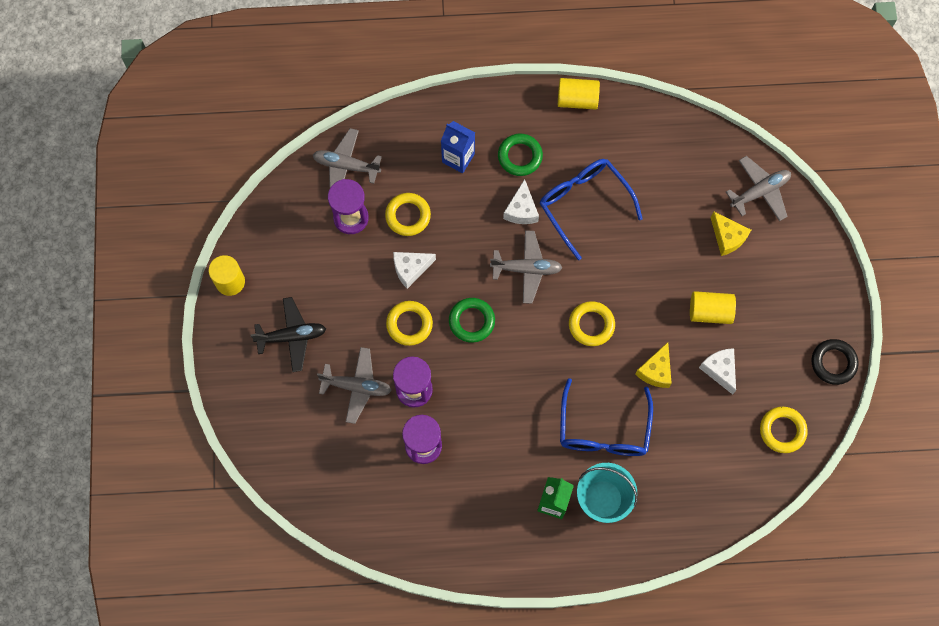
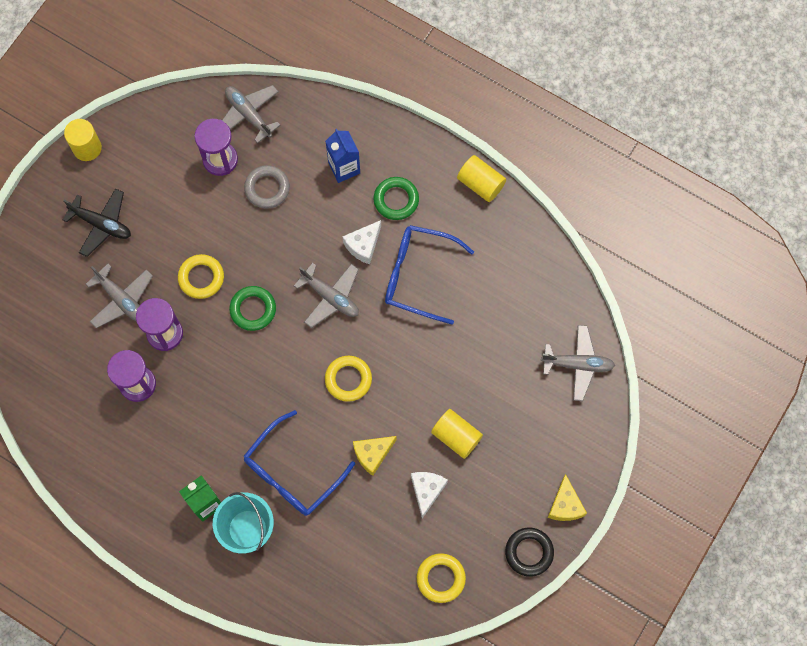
camera: 35 degrees right, 0 degrees up
yellow ring [385,193,431,236] -> grey ring [244,165,290,209]
white cheese [393,252,436,289] -> none
blue glasses [540,159,643,260] -> blue glasses turned 75 degrees counterclockwise [385,225,474,325]
yellow cheese [711,211,751,256] -> yellow cheese moved to [548,474,587,521]

